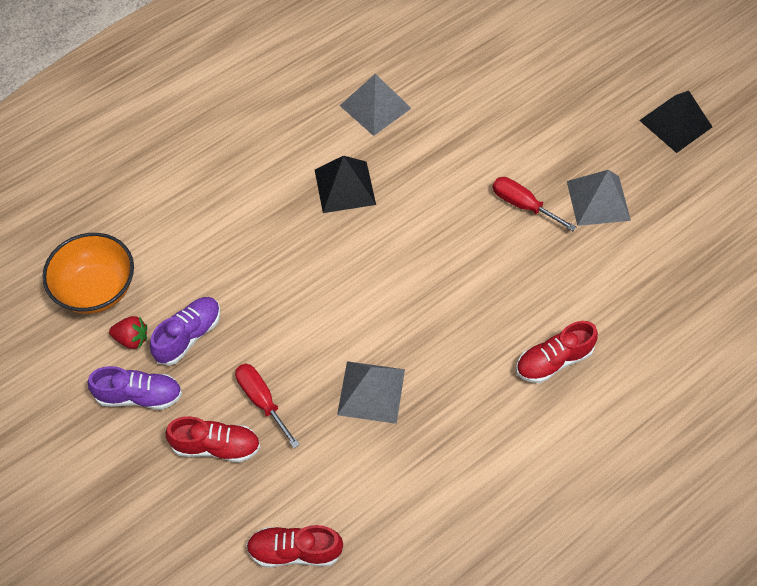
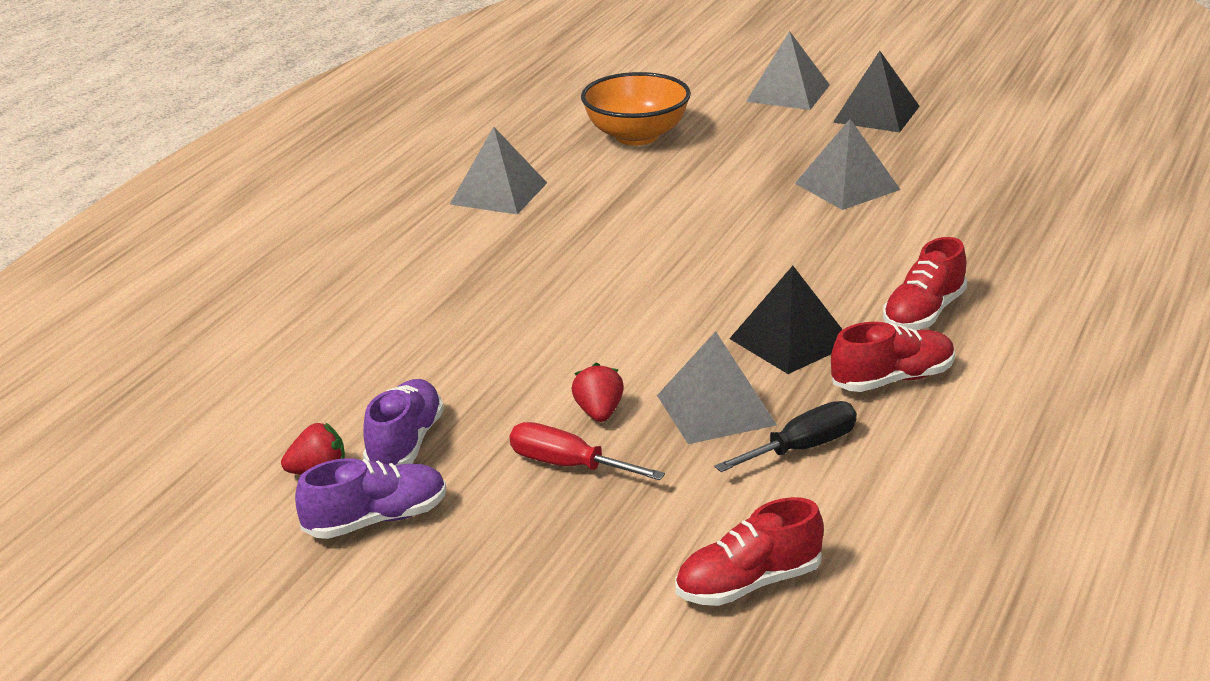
camera: 25 degrees left, 30 degrees down
orange bowl [42,233,134,314] -> orange bowl moved to [581,72,691,145]
red shoe [165,416,260,462] -> red shoe moved to [831,322,955,392]
black pyramid [315,156,376,213] -> black pyramid moved to [729,266,843,374]
red screwdriver [493,177,576,231] -> none
none -> red strawberry [571,363,624,422]
none -> black screwdriver [714,401,857,472]
none -> grey pyramid [746,31,830,110]

